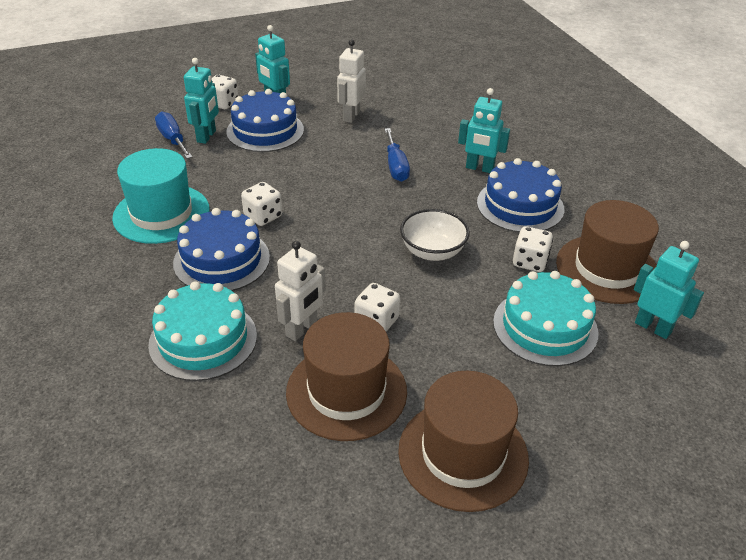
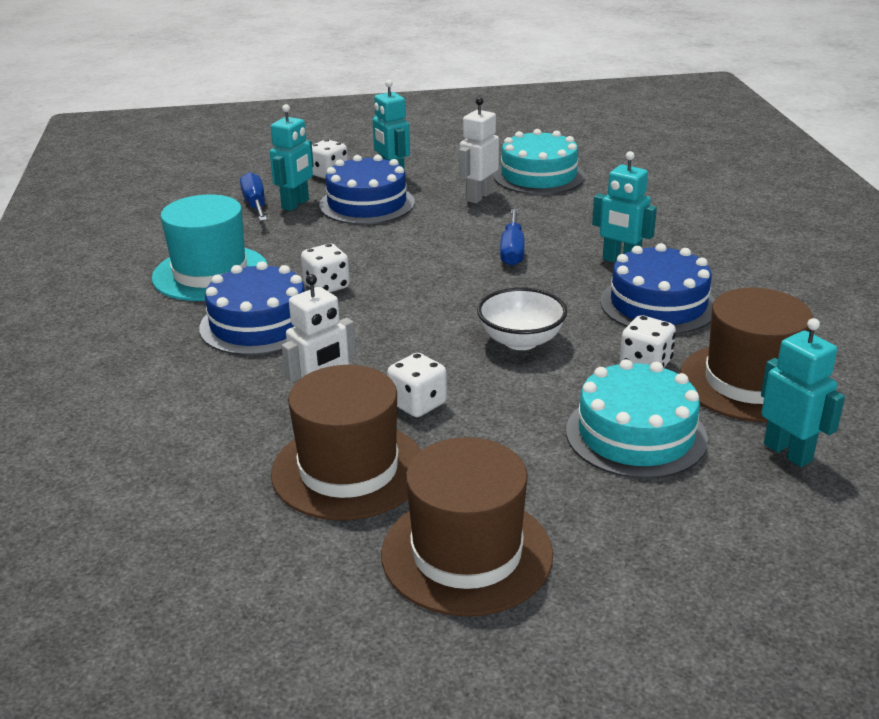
camera: 15 degrees right, 10 degrees down
turquoise cake [148,281,257,381] -> turquoise cake moved to [493,129,585,195]

